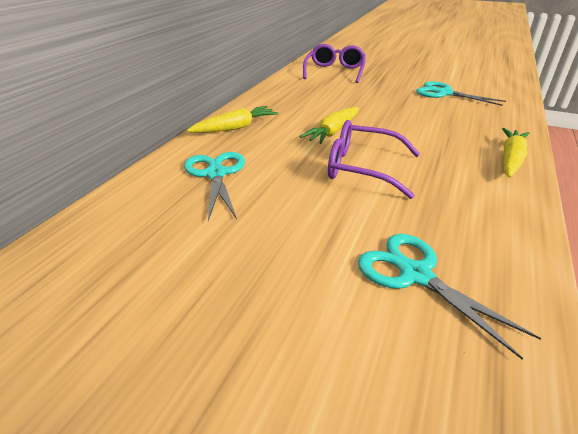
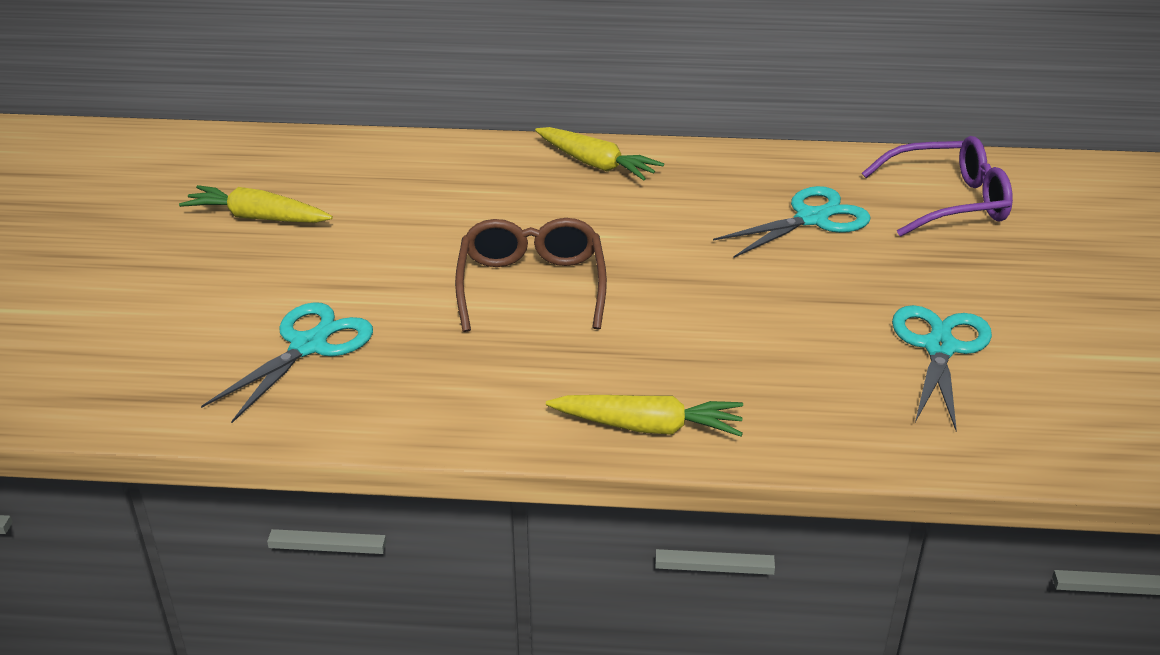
camera: 70 degrees right, 0 degrees up
turquoise scissors [184,152,245,221] -> turquoise scissors moved to [713,186,871,258]
yellow carrot [299,107,359,144] -> yellow carrot moved to [179,185,333,223]
purple glasses [328,120,420,199] -> brown glasses [455,218,607,332]

